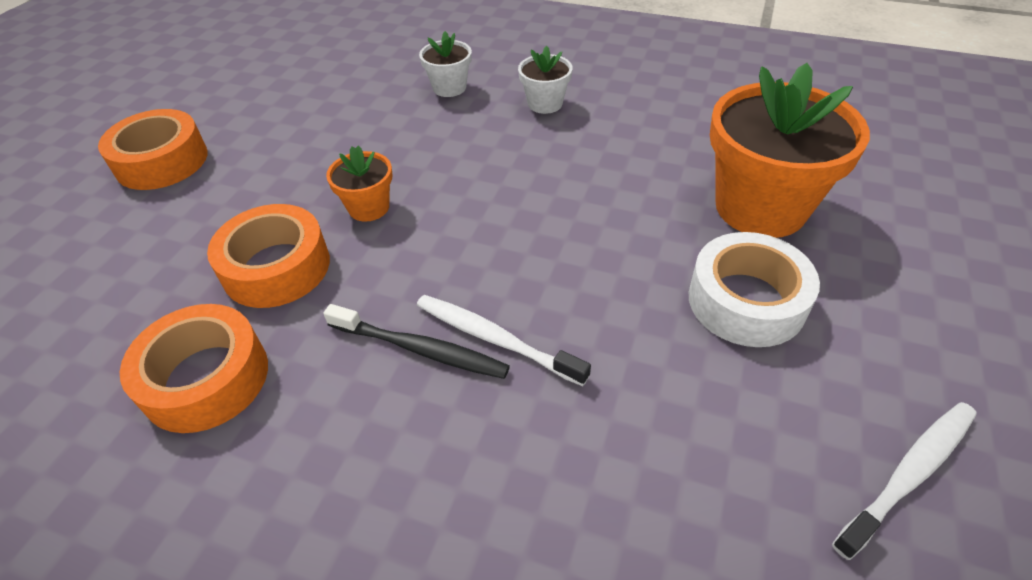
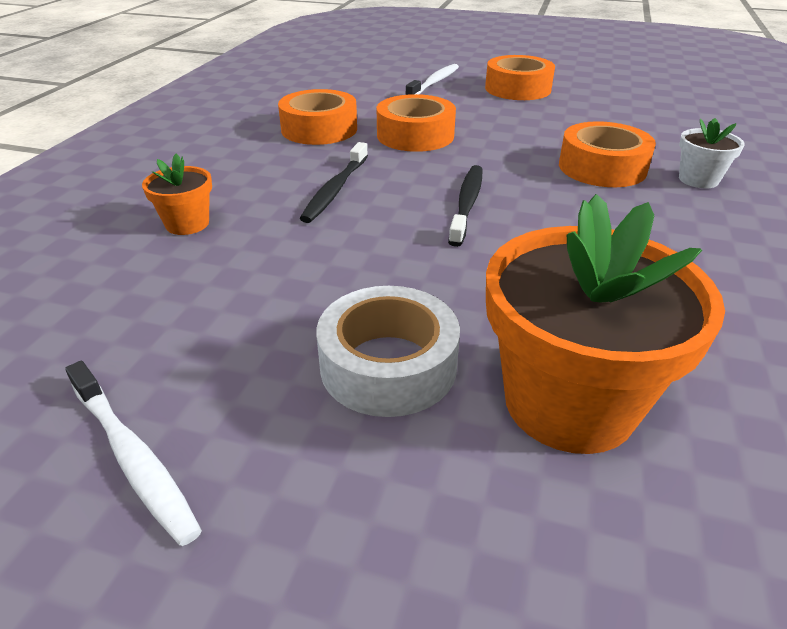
camera: 85 degrees right, 10 degrees down
orange flower pot [326,146,392,222] -> orange flower pot moved to [142,154,212,235]
white toothbrush [417,295,591,386] -> white toothbrush moved to [406,64,459,95]
white flower pot [518,46,573,114] -> none
none -> black toothbrush [448,165,482,247]
none -> orange tape [559,121,656,187]

